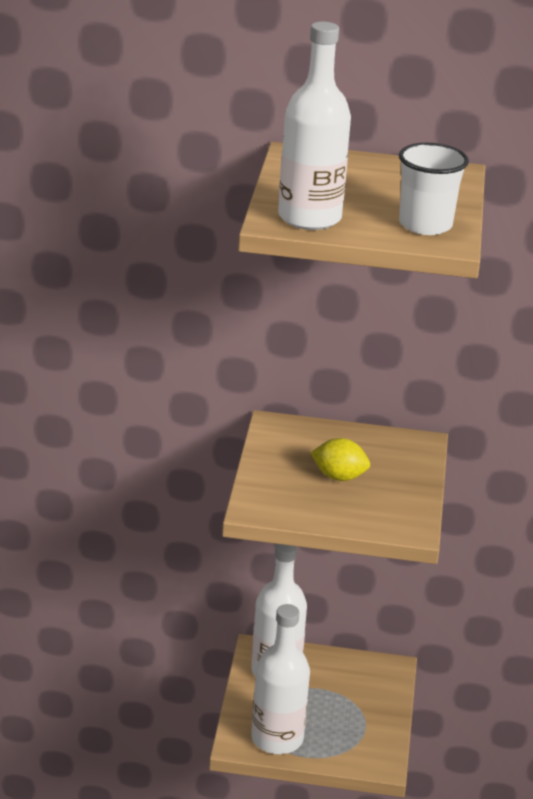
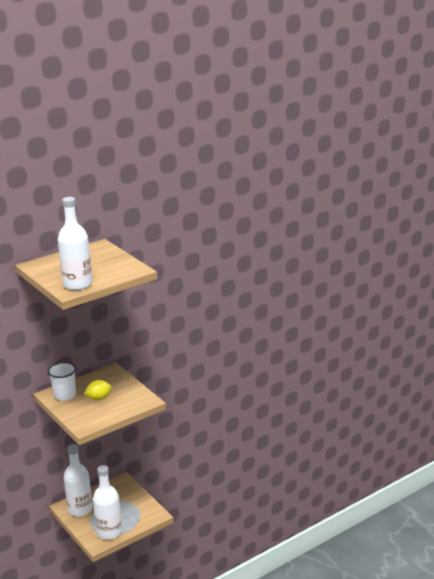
camera: 40 degrees left, 5 degrees down
white cup [399,143,469,235] -> white cup moved to [47,362,76,401]

